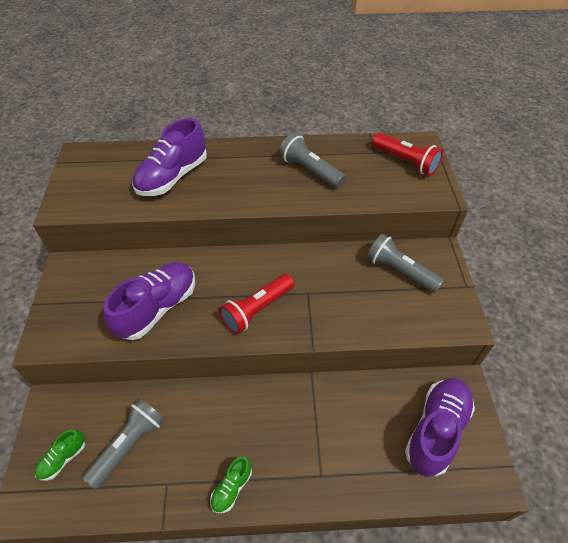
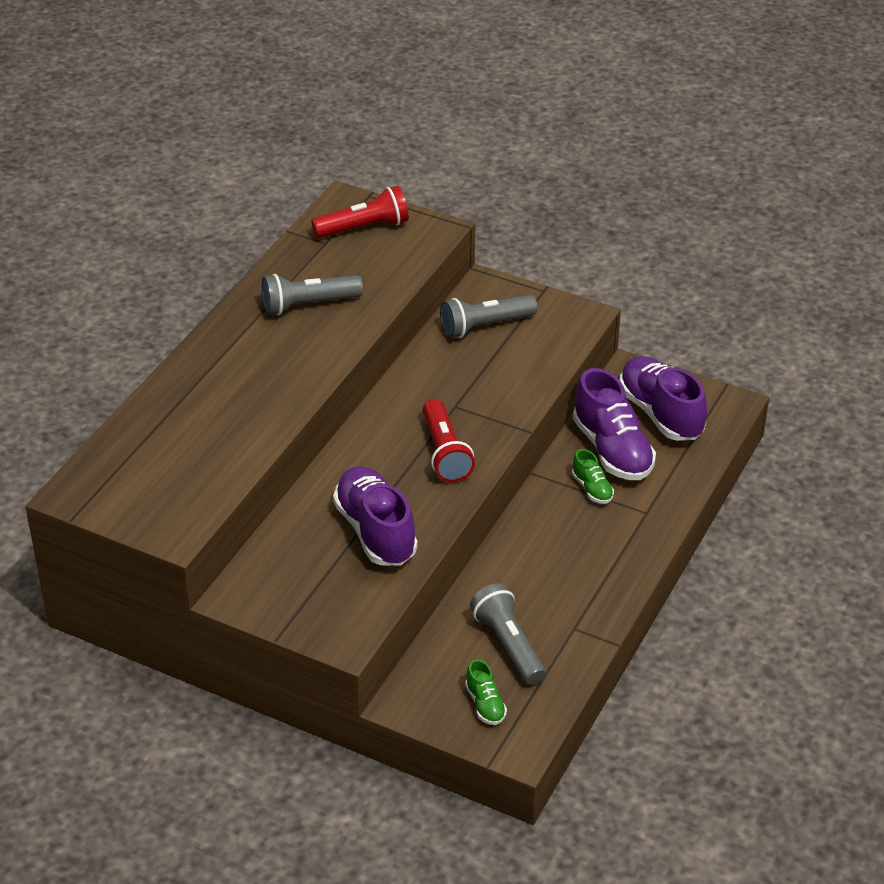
camera: 60 degrees left, 10 degrees down
purple shoe [132,118,207,196] -> purple shoe moved to [573,368,656,480]
green shoe [210,457,252,513] -> green shoe moved to [572,449,614,504]

